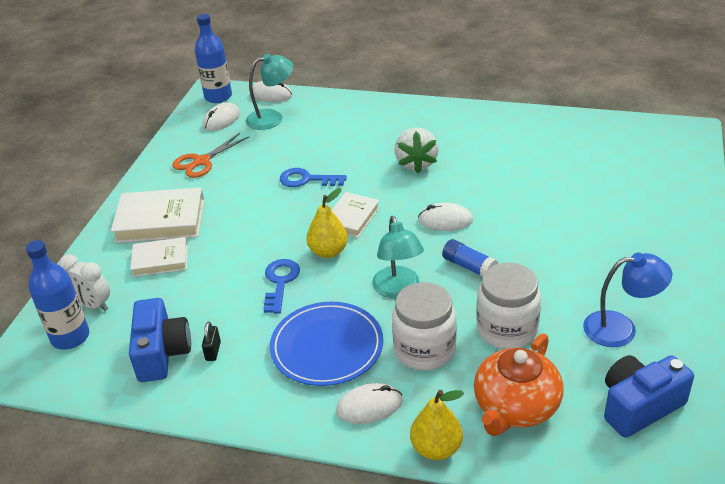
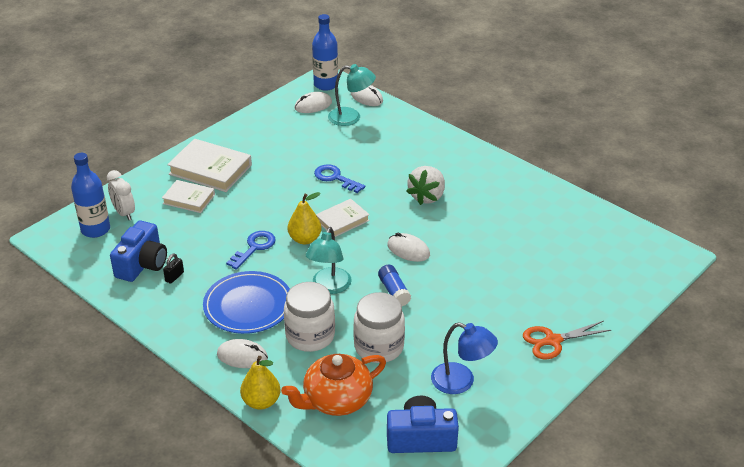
camera: 25 degrees right, 0 degrees up
orange scissors [172,133,249,178] -> orange scissors moved to [523,321,611,359]

